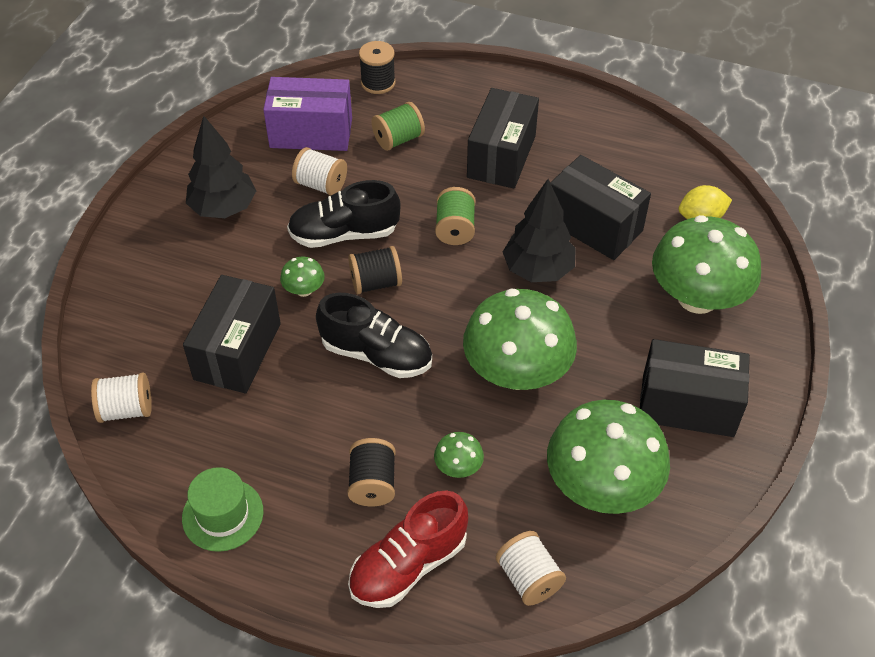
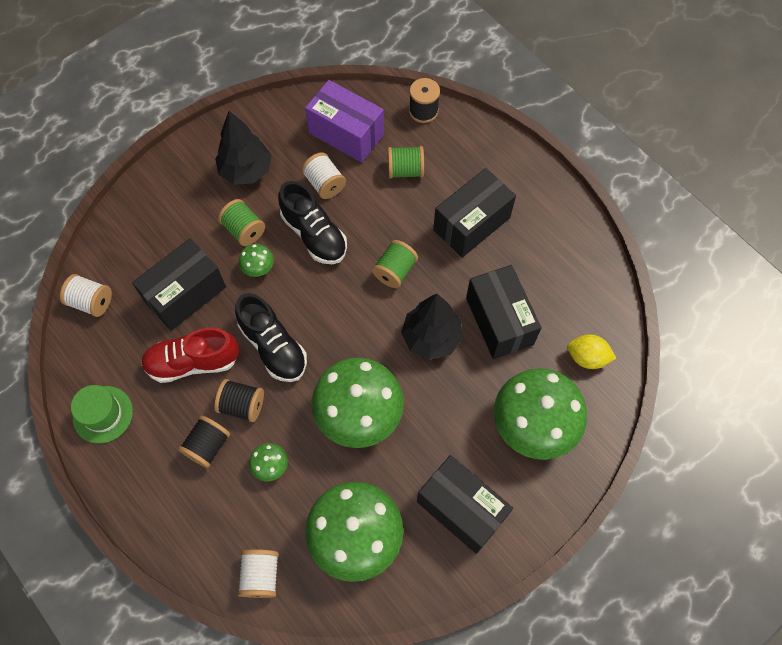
camera: 30 degrees right, 15 degrees up
black shoe [287,180,401,248] -> black shoe turned 150 degrees counterclockwise [278,181,347,264]
black spool [348,246,402,294] -> black spool moved to [214,379,264,422]
red shoe [348,490,468,608] -> red shoe moved to [141,327,239,383]
none -> green spool [218,199,265,246]

